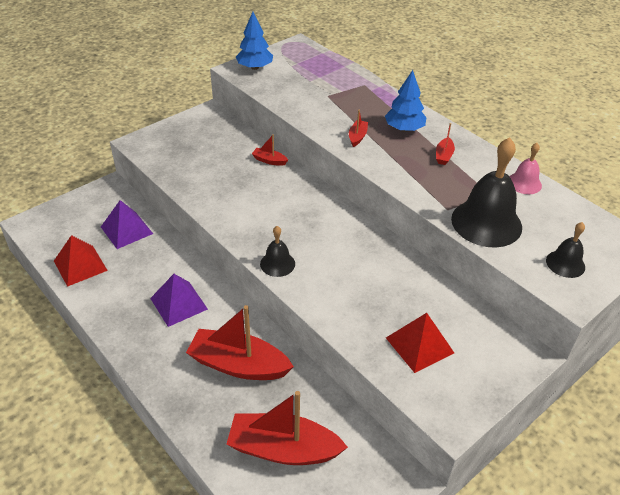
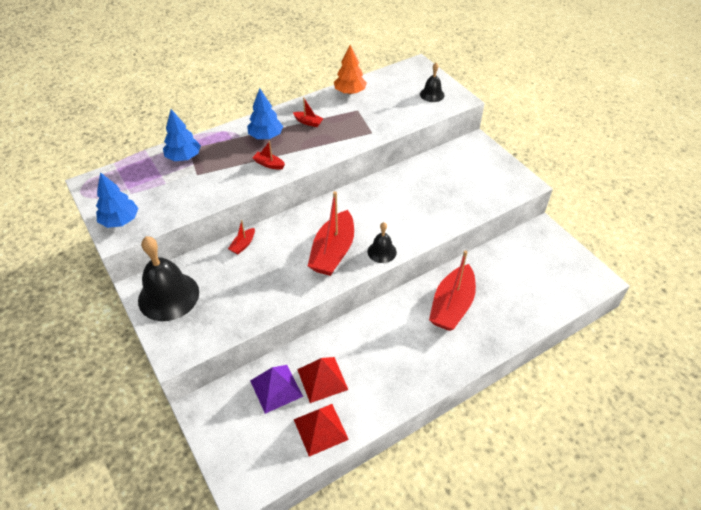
camera: 80 degrees left, 5 degrees up
purple pyramid [150,274,208,327] -> none
red boat [226,391,348,465] -> red boat moved to [308,191,354,276]
red pyramid [386,313,454,373] -> red pyramid moved to [297,357,348,403]
black bell [451,137,522,247] -> black bell moved to [138,236,199,321]
pink bell [510,143,542,194] -> orange tree [334,45,367,94]
none -> blue tree [163,109,201,161]

